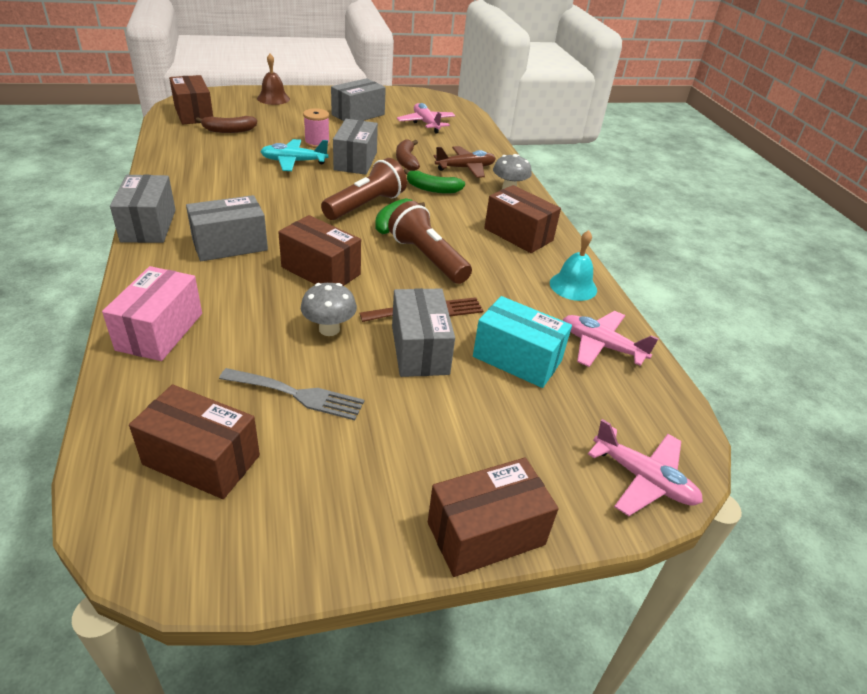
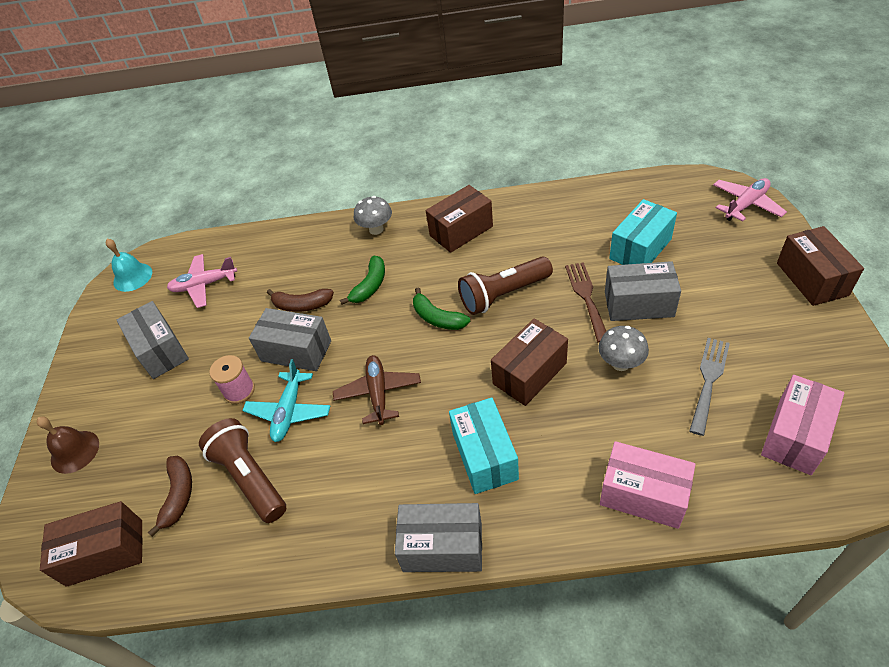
camera: 70 degrees left, 10 degrees up
brown box [129,385,260,499] -> pink box [761,375,844,475]
grey box [186,195,268,261] -> turquoise box [449,398,519,494]
brown flashlight [321,158,407,220] -> brown flashlight moved to [199,418,286,523]
brown plane [434,146,496,178] -> brown plane moved to [333,355,421,425]
turquoise bell [550,230,597,301] -> turquoise bell moved to [106,239,152,292]
pink plane [563,311,659,367] -> none

